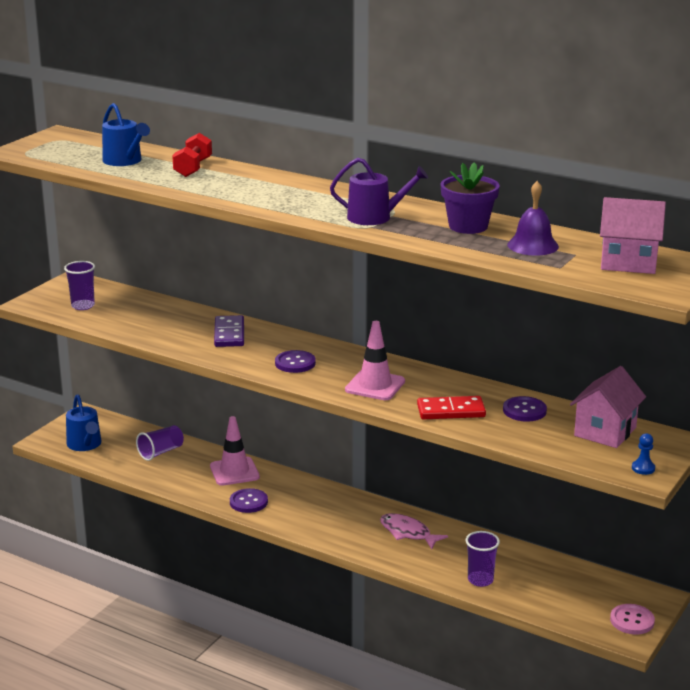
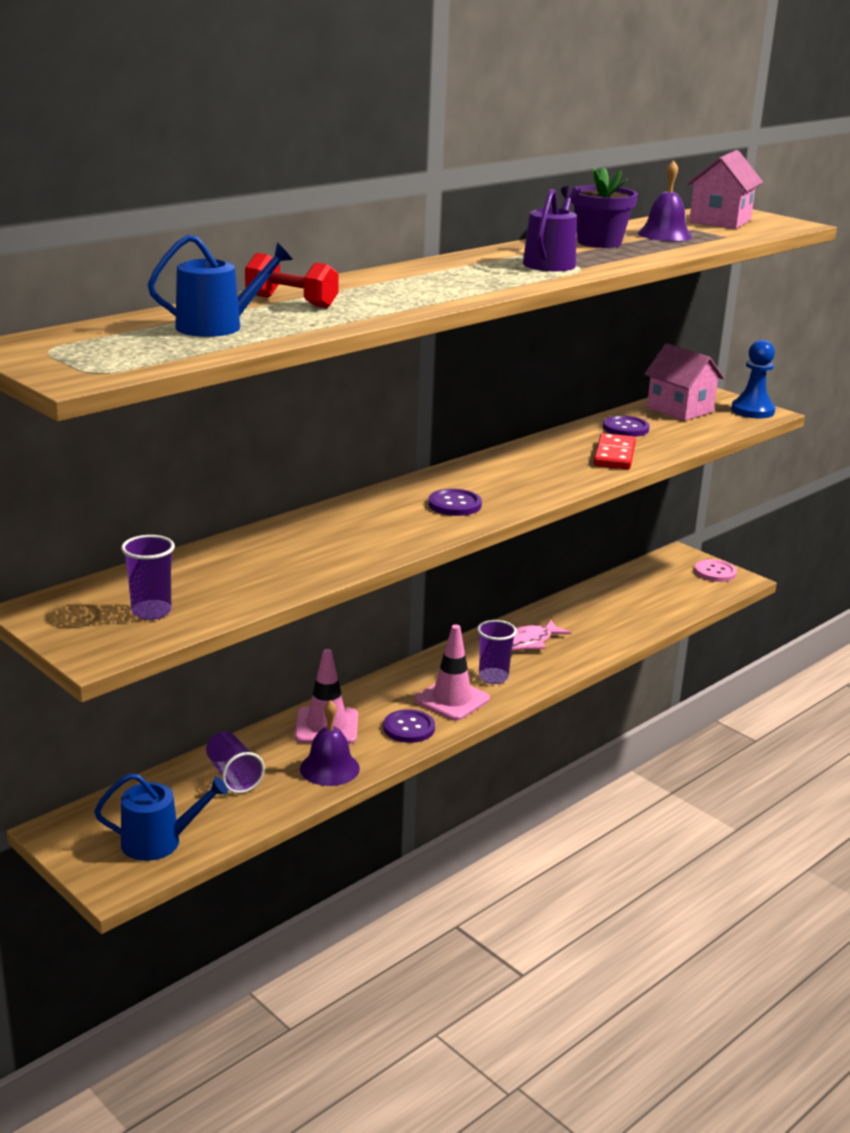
camera: 75 degrees left, 0 degrees up
purple domino [214,315,244,347] -> none
pink traffic cone [345,321,405,400] -> pink traffic cone moved to [414,625,490,721]
purple cup [466,531,500,587] -> purple cup moved to [477,620,517,684]
blue pawn [632,433,655,475] -> blue pawn [731,340,776,418], size x1.96
none -> purple bell [300,700,360,786]

